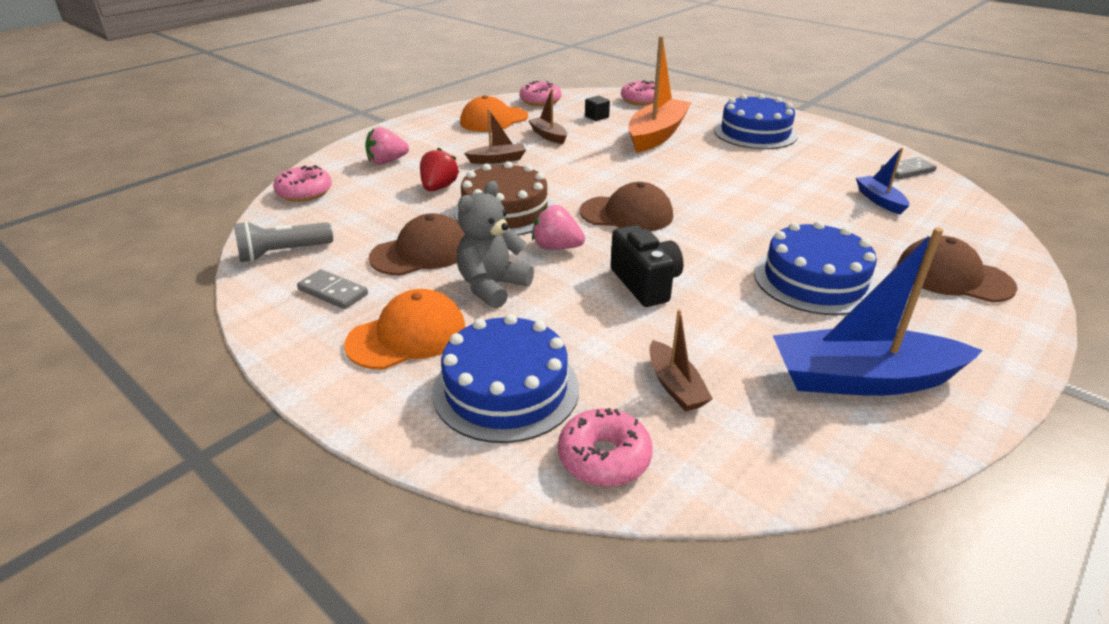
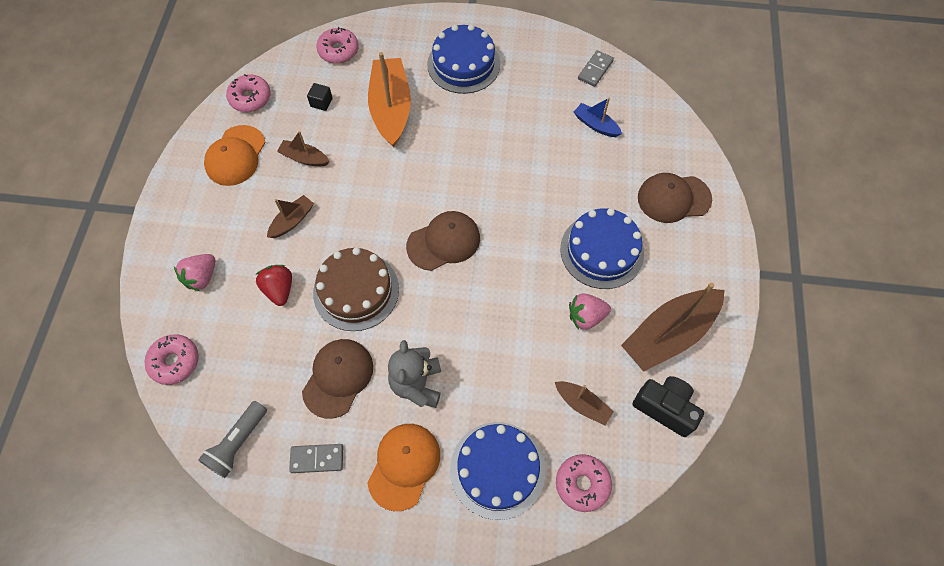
camera: 35 degrees left, 30 degrees up
pink strawberry [532,205,585,249] -> pink strawberry moved to [569,294,611,330]
black camera [610,225,684,307] -> black camera moved to [633,376,704,437]
blue boat [773,227,983,396] -> brown boat [621,283,724,372]

